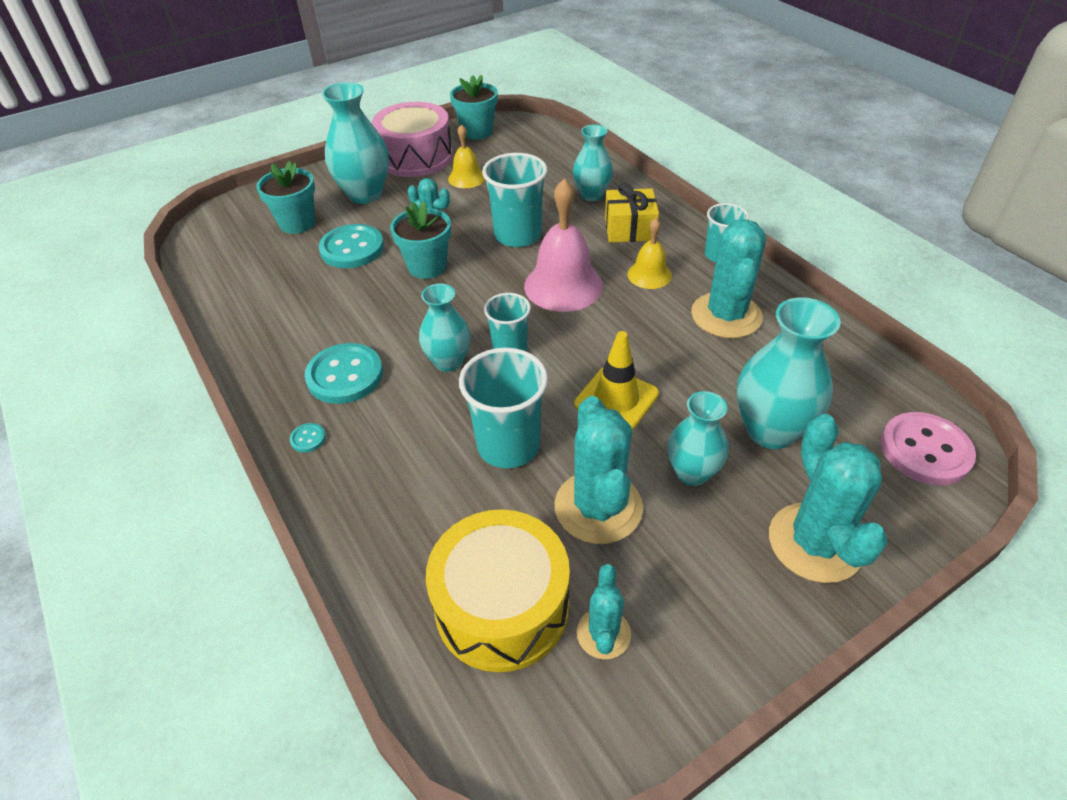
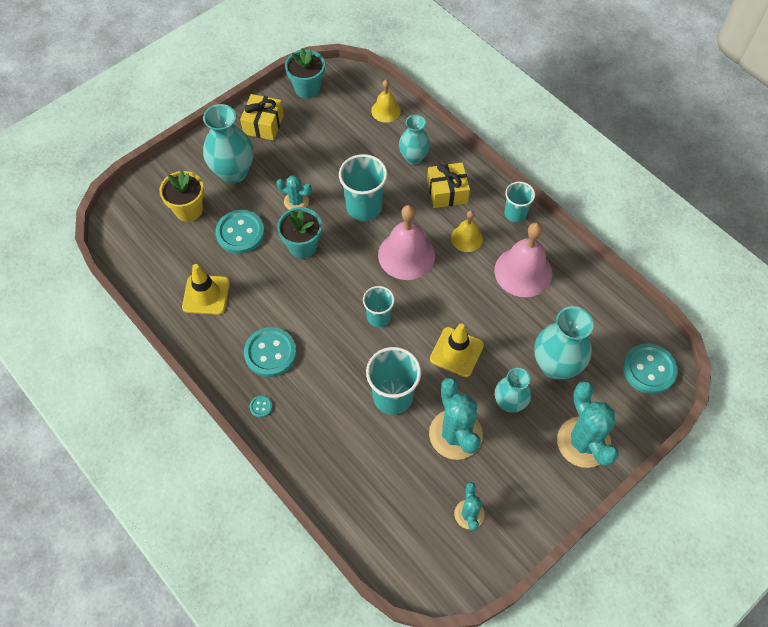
camera: 10 degrees left, 15 degrees up
turquoise flower pot [256,161,316,234] -> yellow flower pot [159,170,204,222]
pink drum [372,102,453,177] -> yellow gift [240,94,284,140]
turquoise vase [419,283,471,372] -> none
yellow drum [426,509,570,672] -> none
yellow bell [448,124,485,188] -> yellow bell moved to [371,80,401,123]
turquoise cactus [691,219,766,338] -> pink bell [494,222,552,297]
pink button [881,412,976,485] -> turquoise button [623,343,678,394]
none -> yellow traffic cone [182,264,230,315]

